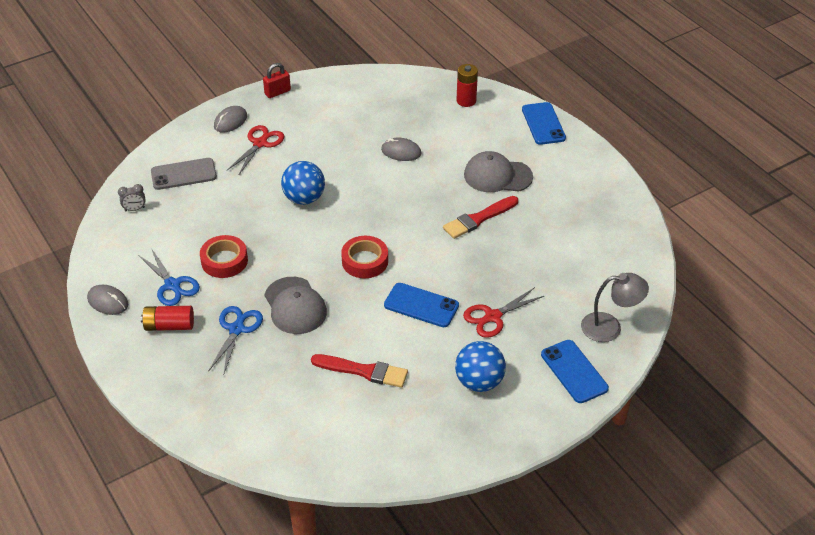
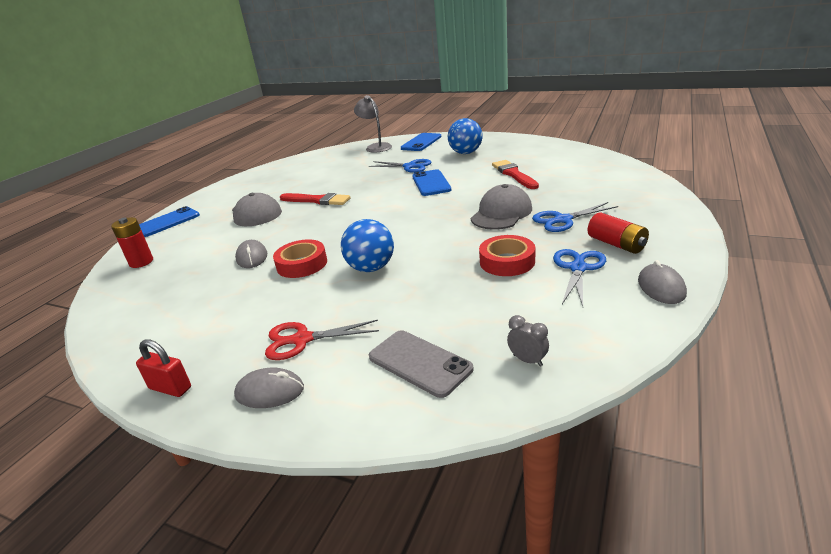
camera: 120 degrees left, 15 degrees down
red tape [341,236,388,278] -> red tape moved to [273,239,327,278]
red scissors [463,287,544,338] -> blue scissors [368,159,432,173]

